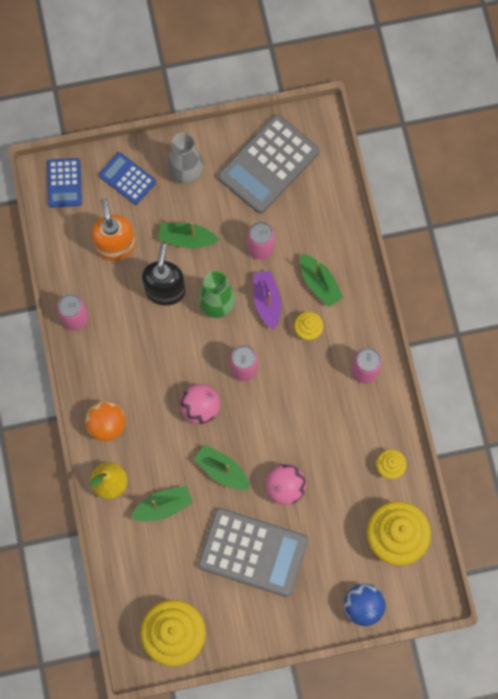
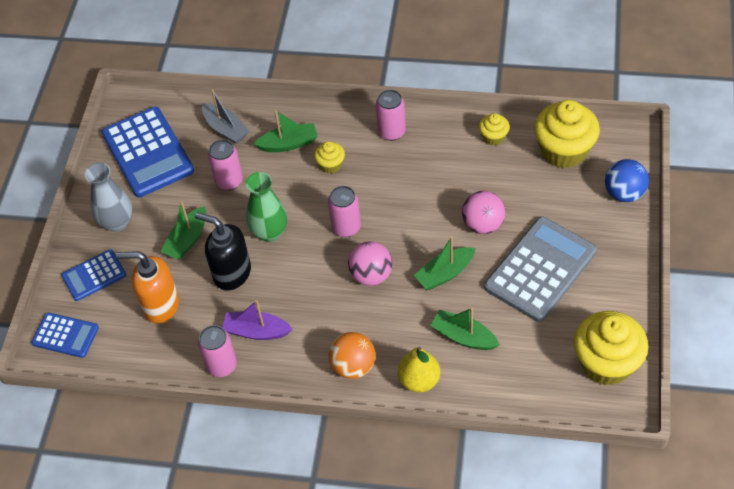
camera: 65 degrees left, 20 degrees down
green boat [130,486,193,521] -> green boat turned 60 degrees counterclockwise [430,308,500,350]
grey calculator [218,114,319,214] -> blue calculator [102,107,194,197]
purple boat [253,270,281,330] -> purple boat moved to [222,300,293,340]
none -> grey boat [202,90,249,144]

